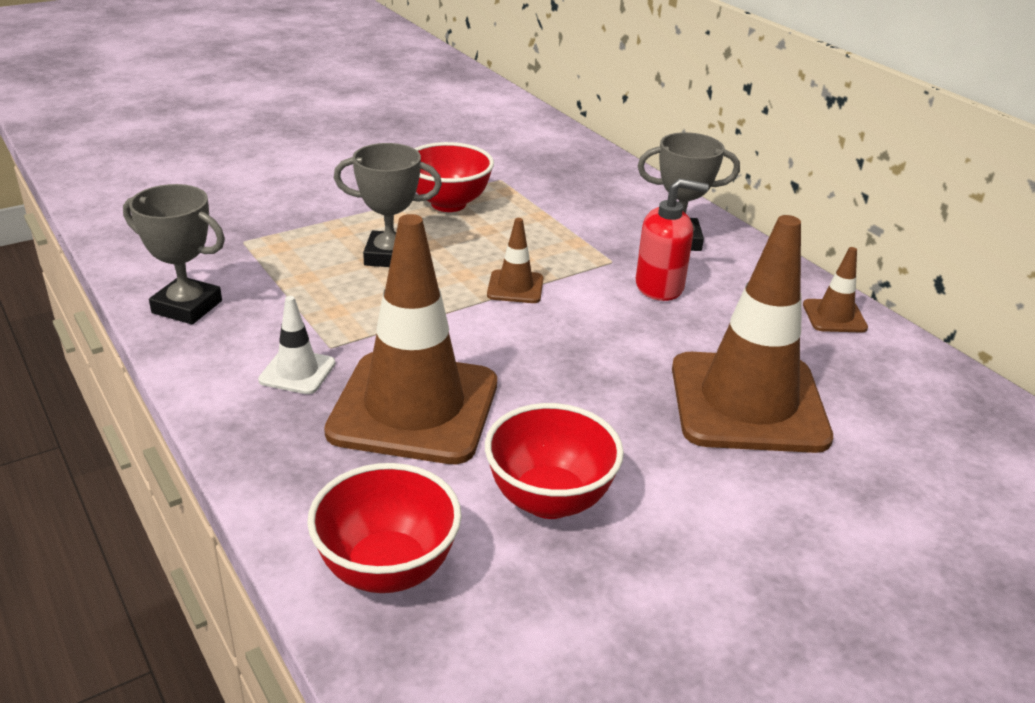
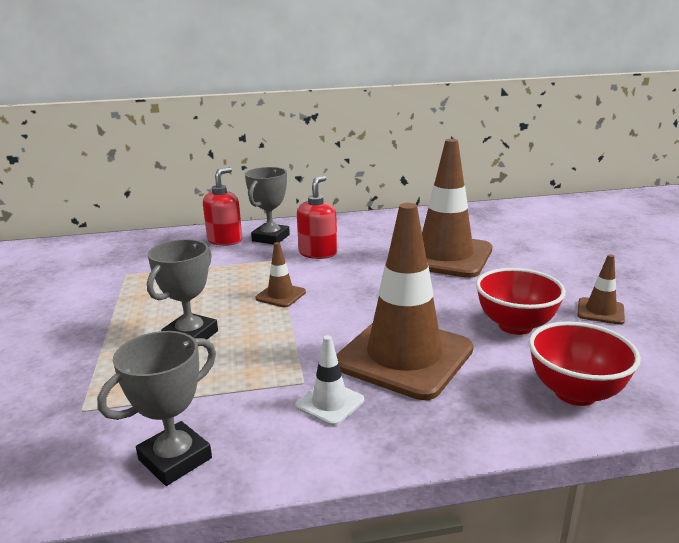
camera: 65 degrees left, 10 degrees down
red bowl [414,142,494,212] -> none
brown traffic cone [803,247,868,333] -> brown traffic cone moved to [577,254,625,325]
none -> red soap dispenser [203,167,242,246]

